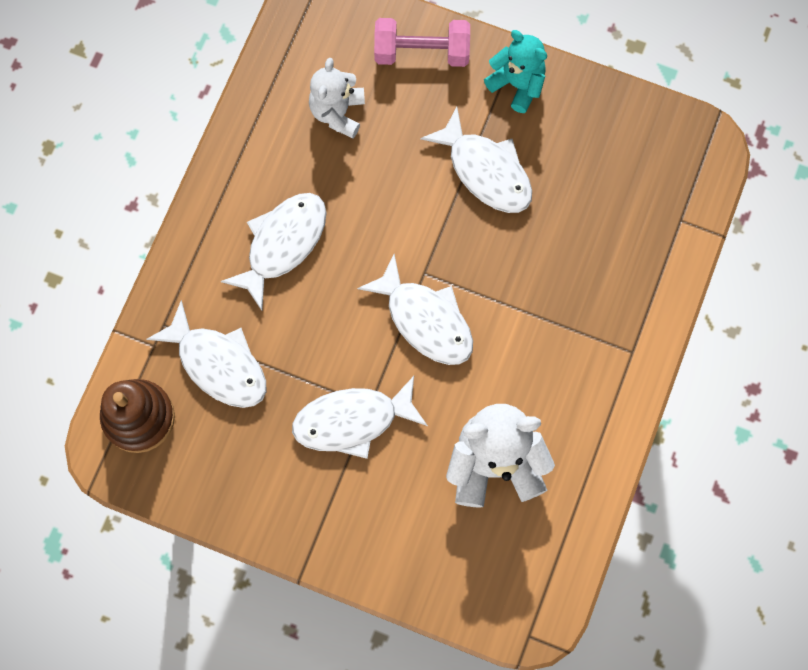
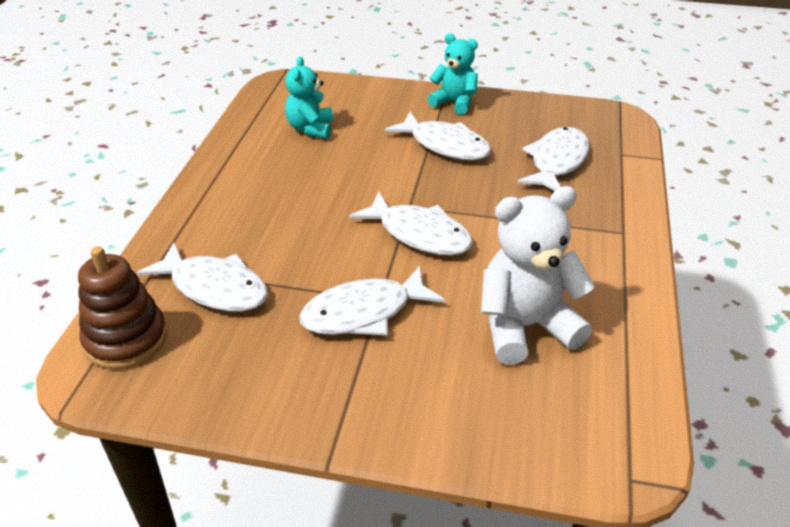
camera: 10 degrees left, 35 degrees down
white fish [221,193,326,310] -> white fish moved to [517,127,589,191]
white teddy bear [309,58,365,138] -> turquoise teddy bear [285,56,333,139]
pink dumbbell [374,18,470,67] -> none

